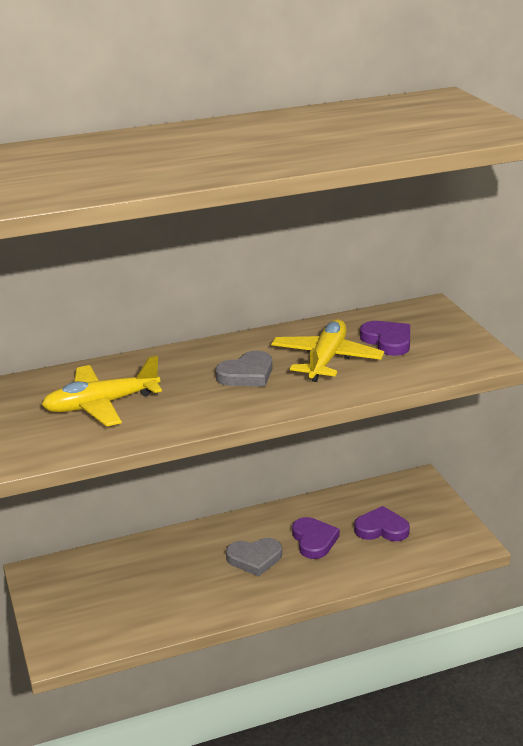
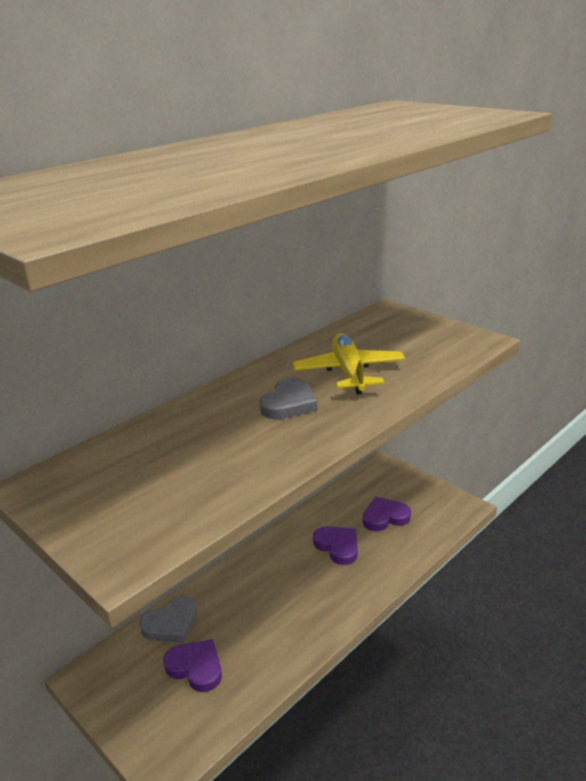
camera: 25 degrees left, 0 degrees up
yellow plane [42,355,162,427] -> none
grey heart [226,538,282,576] -> grey heart moved to [139,597,197,643]
purple heart [360,321,410,356] -> purple heart moved to [163,639,222,692]

